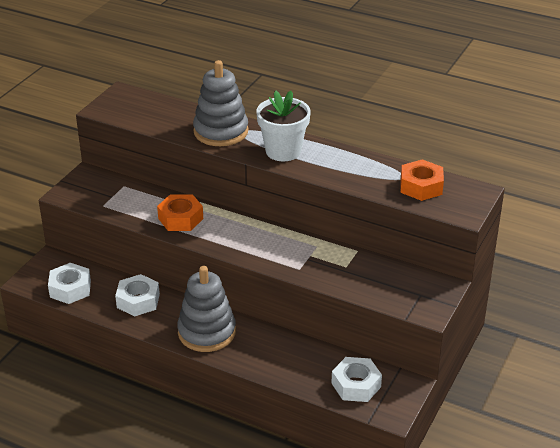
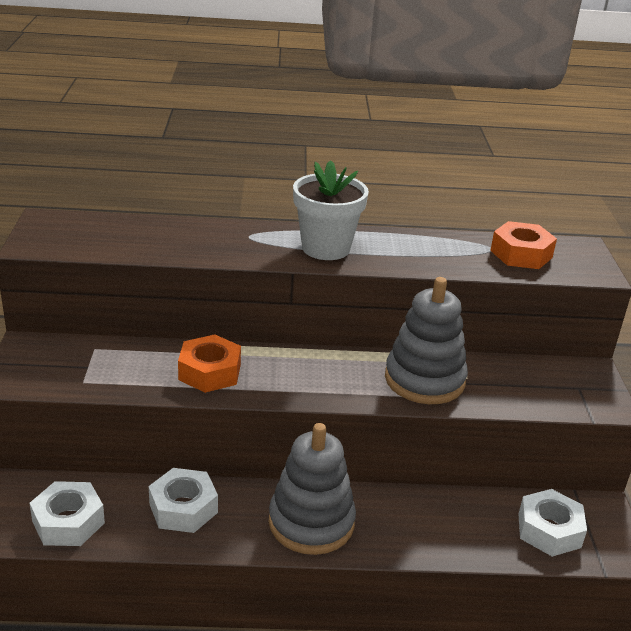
camera: 30 degrees left, 5 degrees down
grey stacking toy [193,60,248,146] -> grey stacking toy moved to [385,277,468,404]

